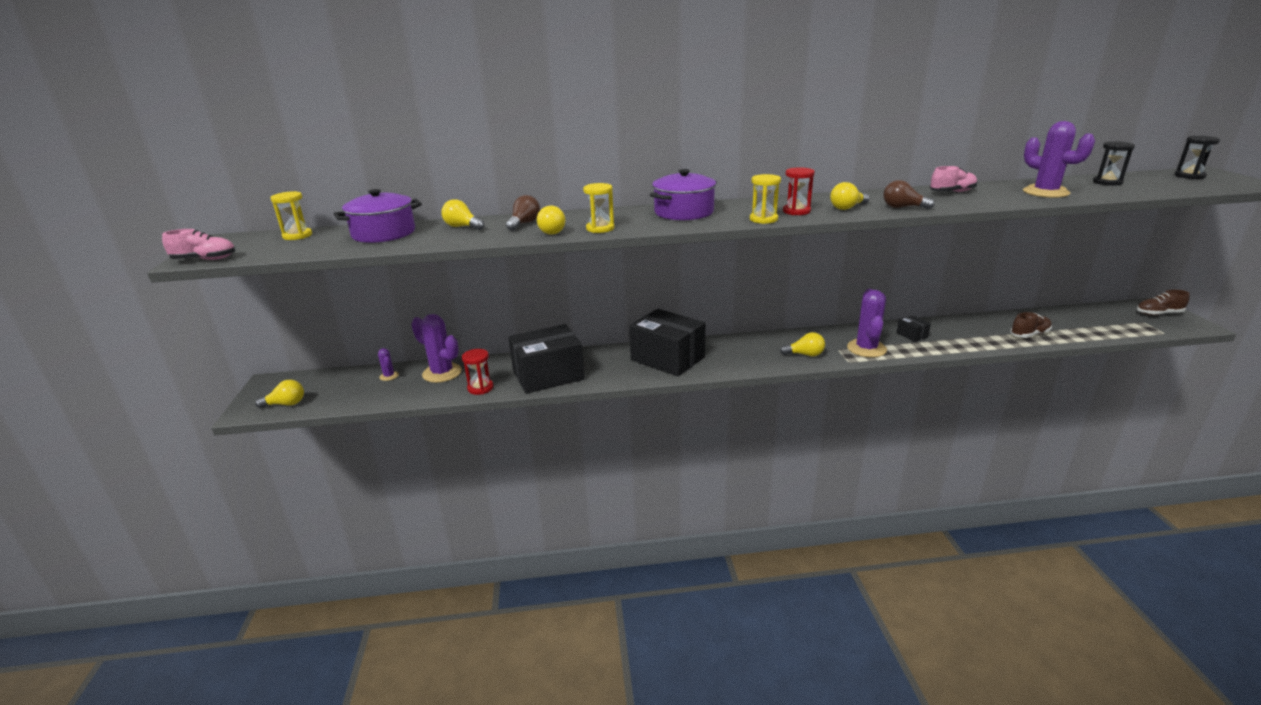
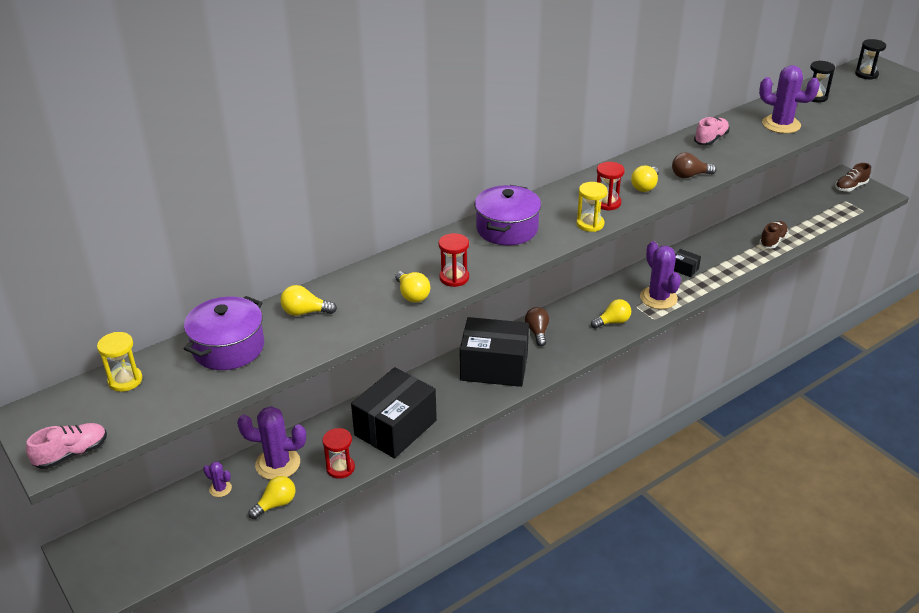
camera: 30 degrees left, 10 degrees up
yellow light bulb [255,380,304,408] -> yellow light bulb moved to [248,476,295,519]
brown light bulb [506,195,540,231] -> brown light bulb moved to [525,307,549,347]
yellow hourglass [583,183,614,233] -> red hourglass [439,233,469,287]

